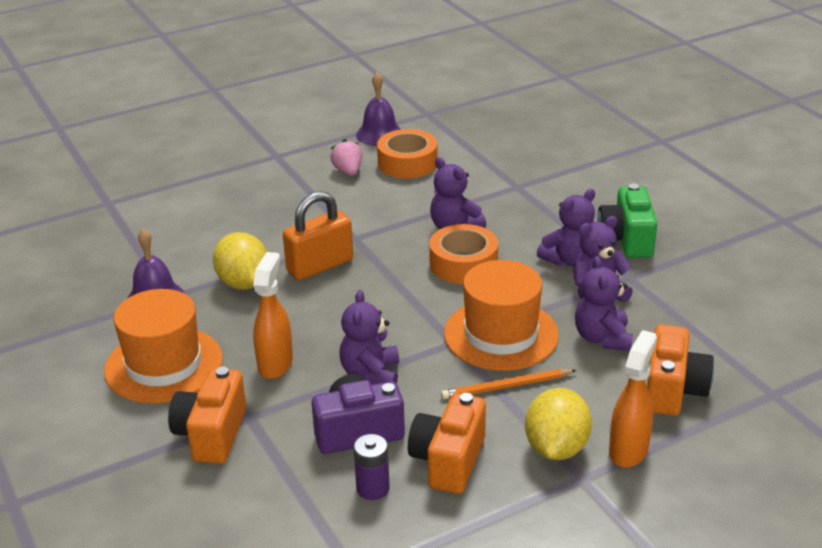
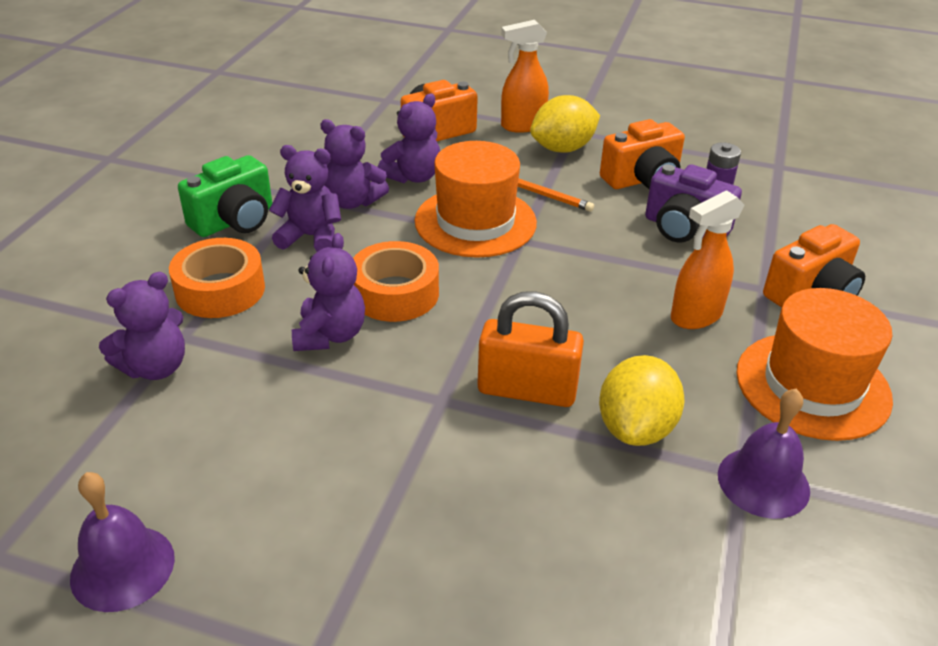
camera: 135 degrees left, 5 degrees up
pink strawberry [330,139,363,176] -> none
purple teddy bear [339,290,399,385] -> purple teddy bear moved to [99,272,185,380]
orange tape [377,129,438,179] -> orange tape moved to [169,238,265,318]

